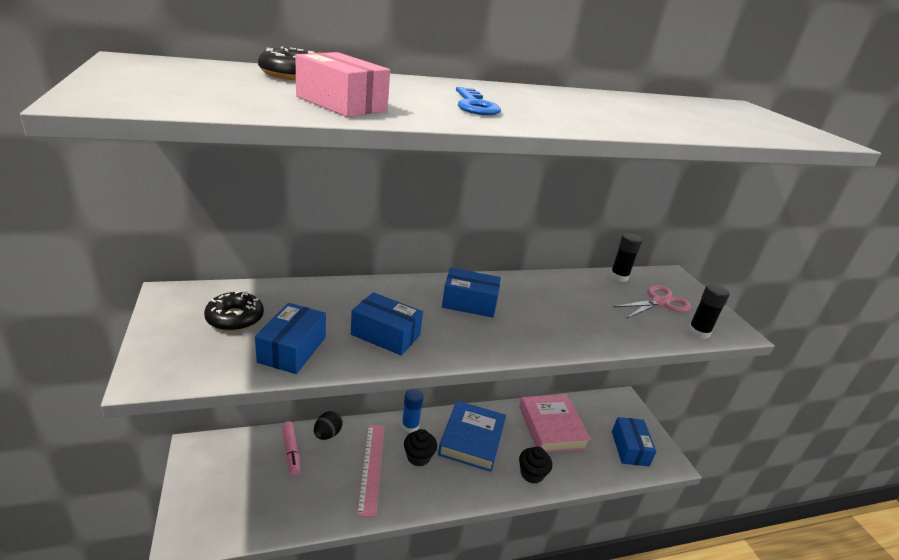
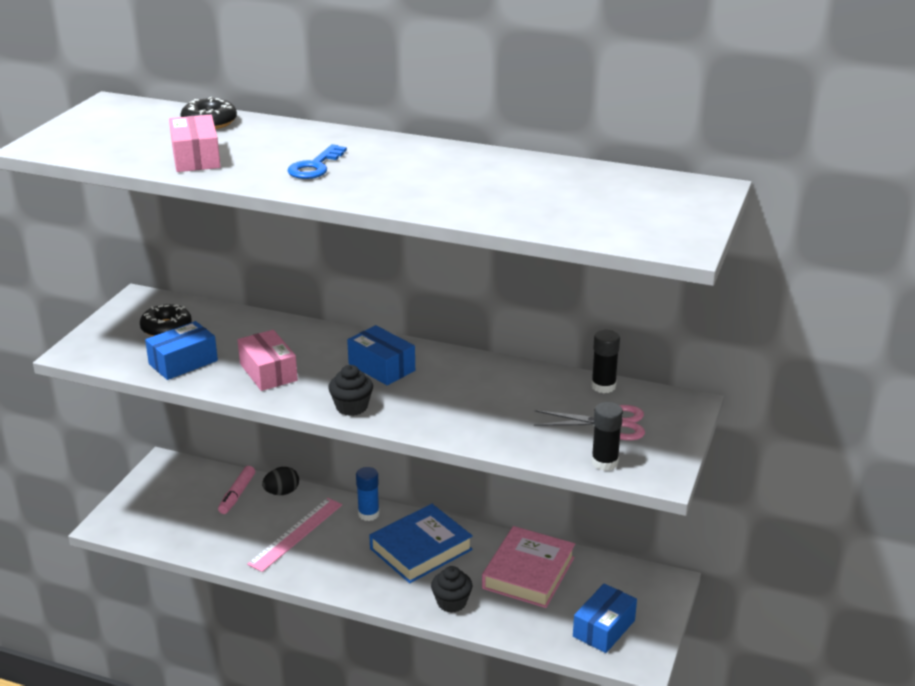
camera: 40 degrees right, 0 degrees up
blue box [351,292,423,355] -> pink box [237,330,298,391]
black cupcake [404,429,437,466] -> black cupcake moved to [328,365,373,416]

